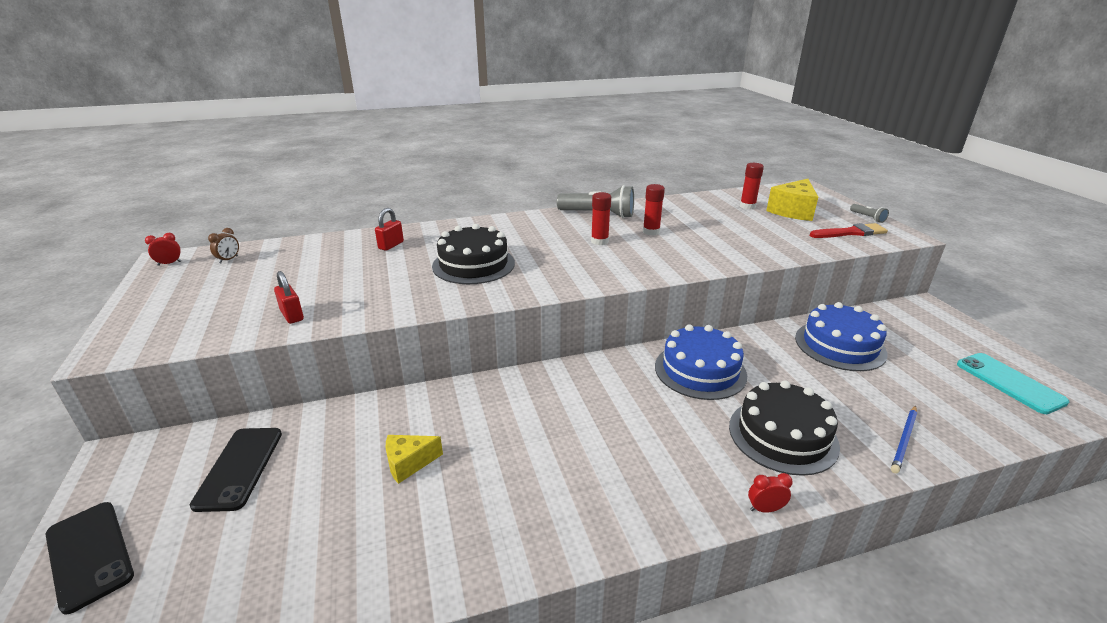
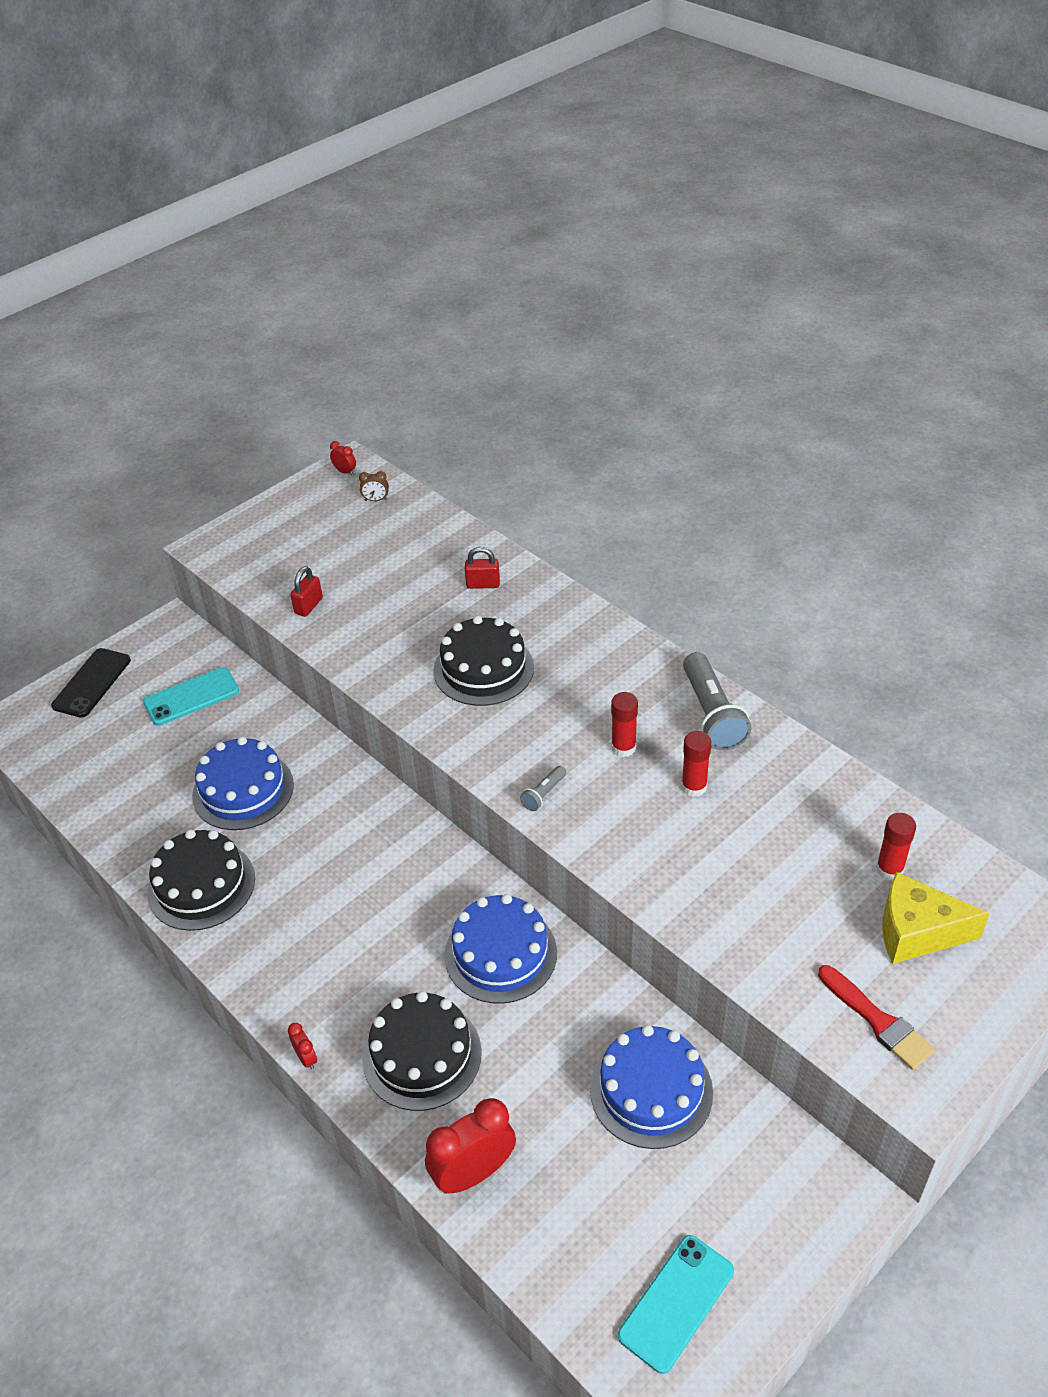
camera: 65 degrees right, 15 degrees up
black phone [190,428,282,512] -> turquoise phone [143,667,239,726]
yellow cheese [386,435,443,484] -> blue cake [192,737,294,830]
grey flashlight [850,204,889,223] -> grey flashlight moved to [520,766,566,811]
blue pencil [891,406,917,473] -> red clock [425,1098,516,1194]
none -> black cake [147,830,255,931]

